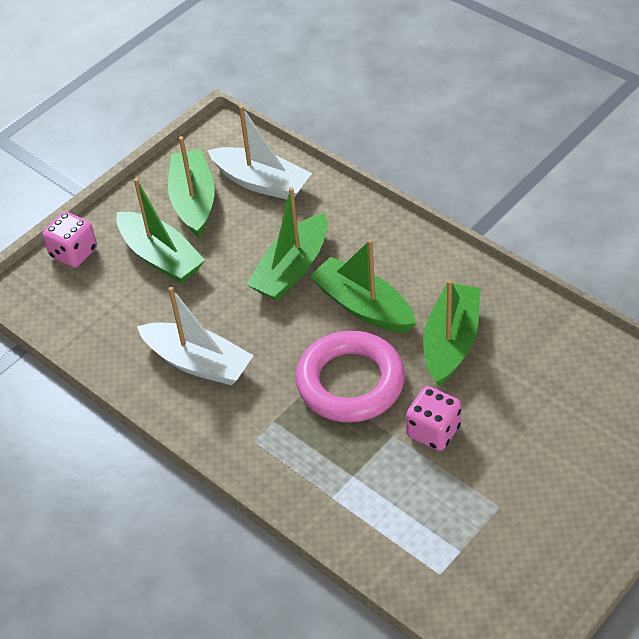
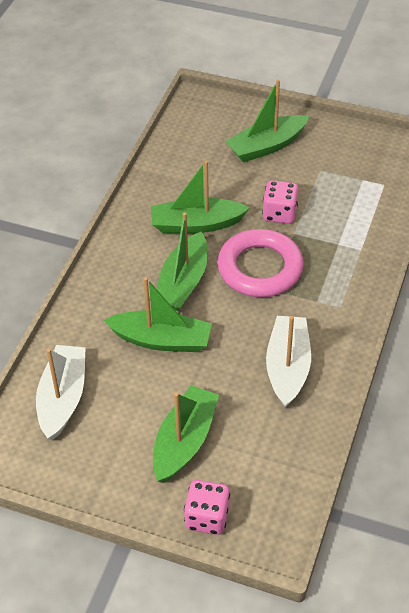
camera: 115 degrees left, 0 degrees up
green boat [168,136,215,237] -> green boat moved to [225,80,309,162]

